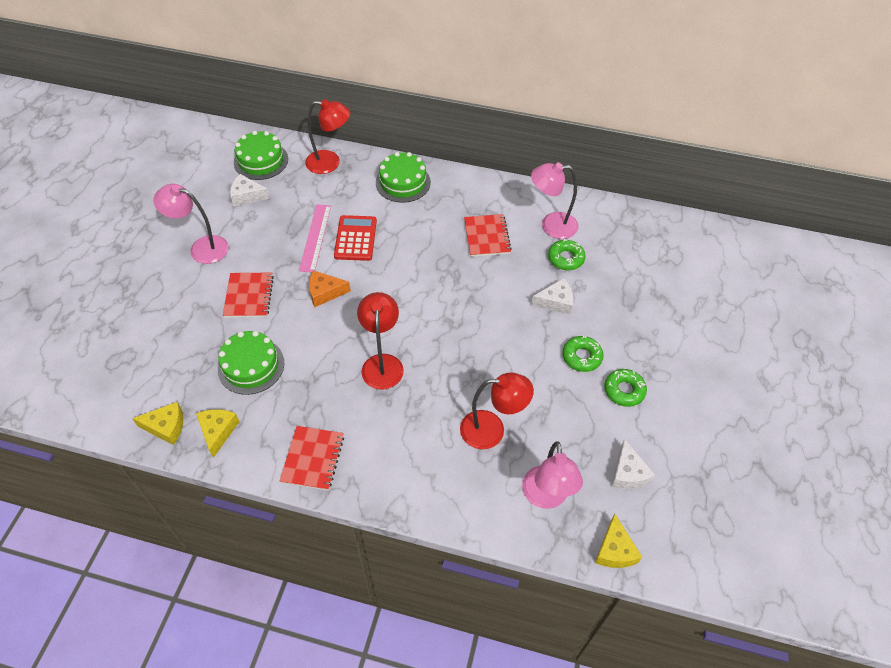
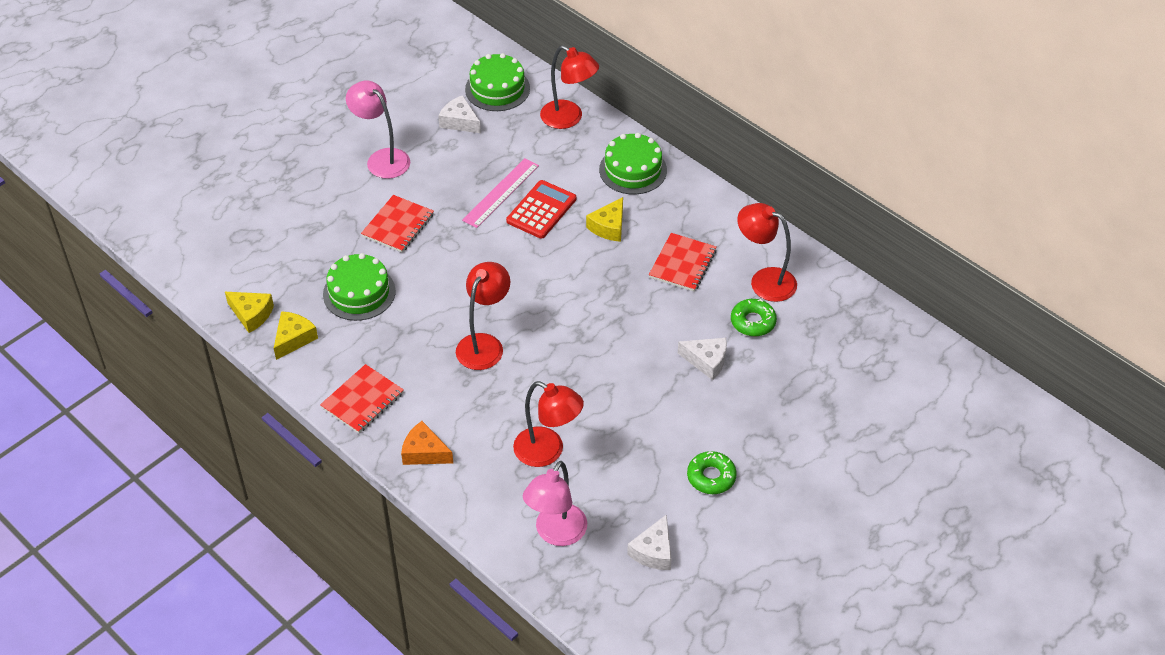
camera: 30 degrees right, 5 degrees down
orange cheese [309,270,351,307] -> orange cheese moved to [401,421,453,465]
pink lamp [531,163,579,239] -> red lamp [737,203,797,302]
green donut [562,336,604,372] -> none
yellow cheese [595,514,642,568] -> yellow cheese moved to [586,197,623,242]

